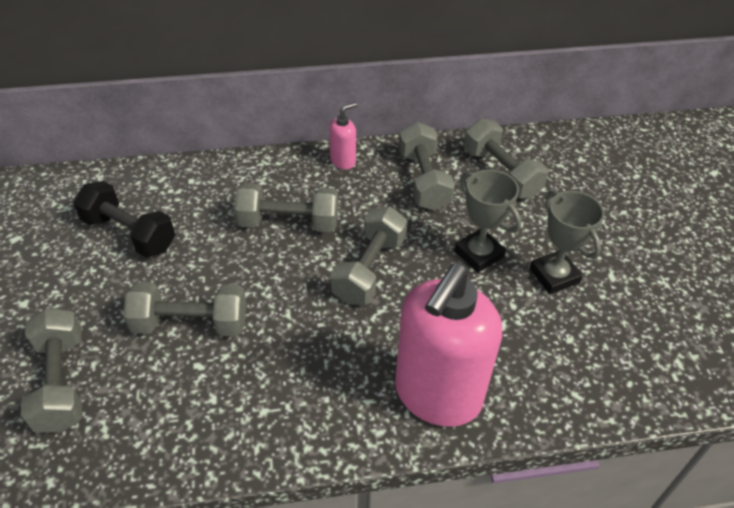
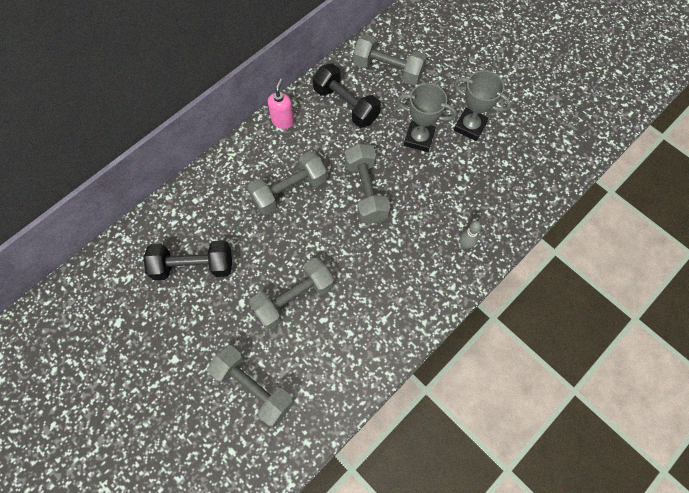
camera: 35 degrees left, 20 degrees up
pink soap dispenser [395,263,502,427] -> grey bowling pin [459,221,481,249]
grey dumbbell [399,122,455,211] -> black dumbbell [312,63,381,128]

